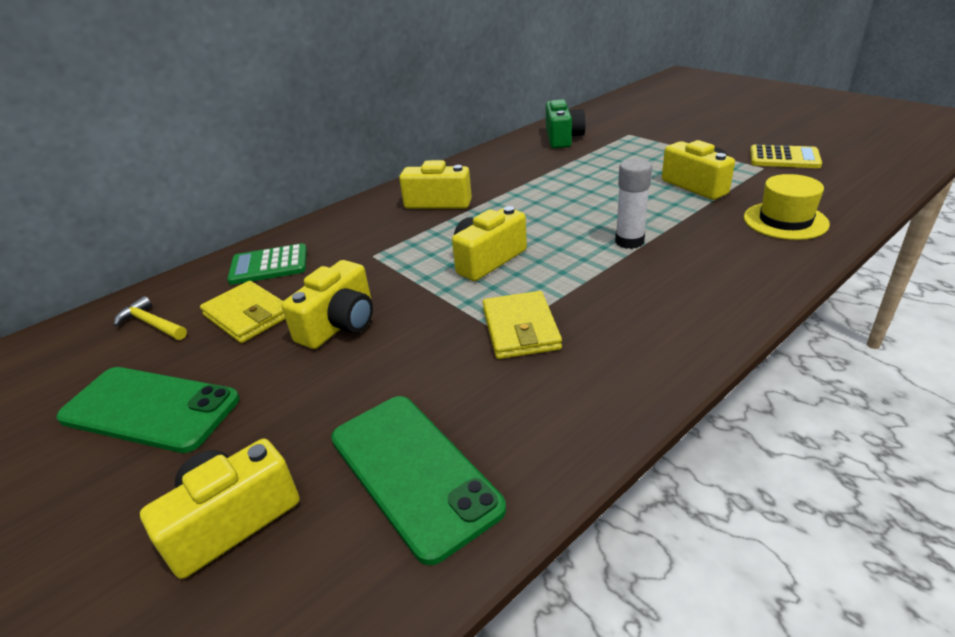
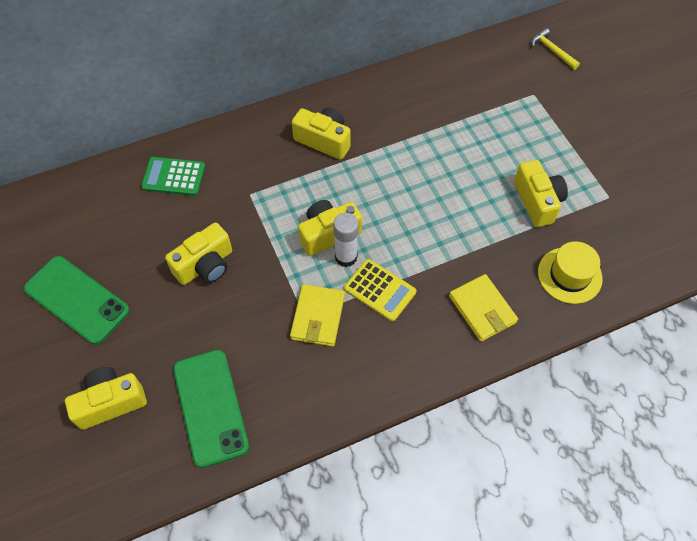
camera: 15 degrees right, 25 degrees up
yellow hammer [113,296,187,340] -> yellow hammer moved to [531,28,580,70]
yellow wallet [200,281,285,343] -> yellow wallet moved to [449,274,518,342]
green camera [546,99,586,148] -> none
white glue stick [615,159,652,249] -> white glue stick moved to [333,213,359,267]
yellow calculator [750,145,822,168] -> yellow calculator moved to [344,259,416,322]

